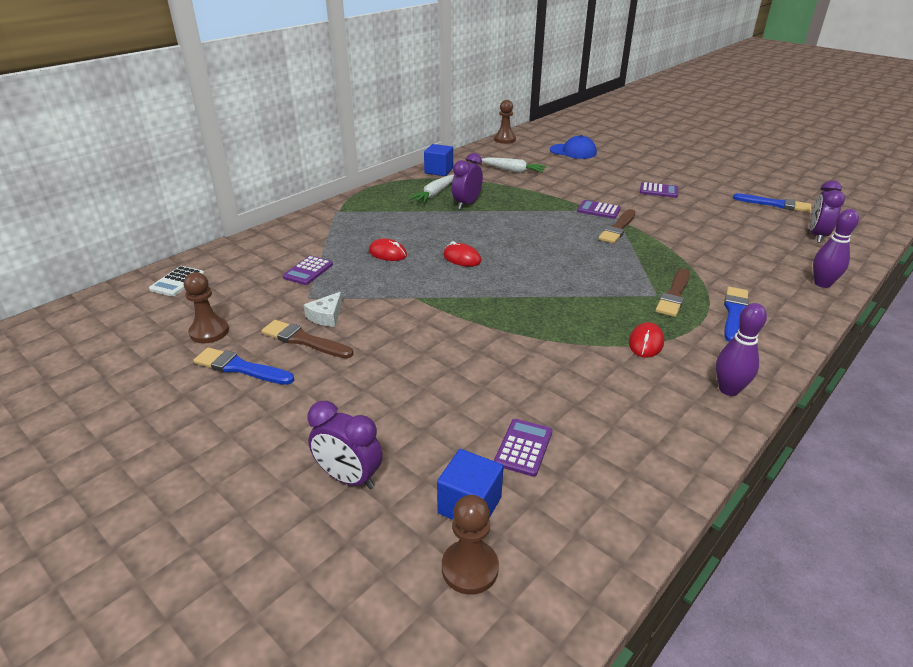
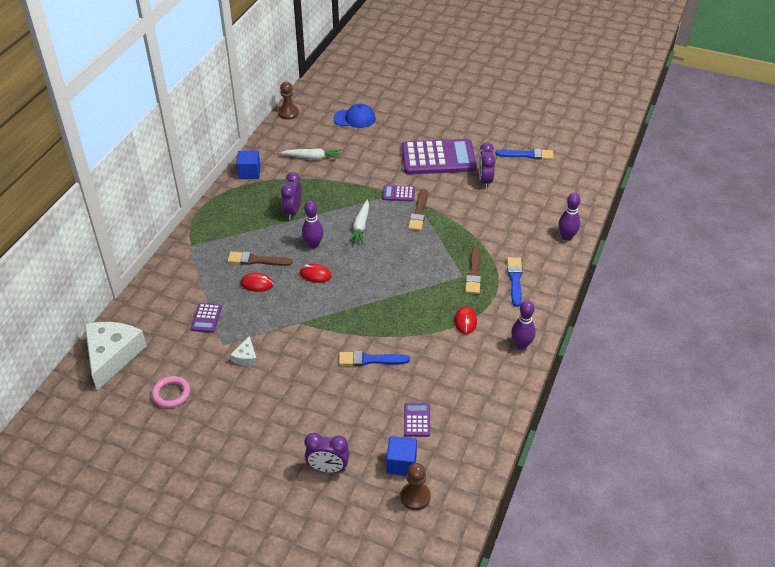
camera: 20 degrees left, 10 degrees up
white calculator [149,266,205,296] -> white cheese [85,322,146,390]
brown pawn [184,272,229,343] -> pink ring [152,376,190,408]
blue brush [193,347,294,385] -> blue brush moved to [339,351,410,366]
brown brush [261,320,353,358] -> brown brush moved to [227,252,292,266]
white carrot [409,175,454,203] -> white carrot moved to [348,200,369,244]
purple calculator [640,182,678,198] -> purple calculator [401,139,477,174], size x2.37
purple clock [810,180,845,243] -> purple clock moved to [479,142,495,189]
none -> purple bowling pin [302,201,323,249]

